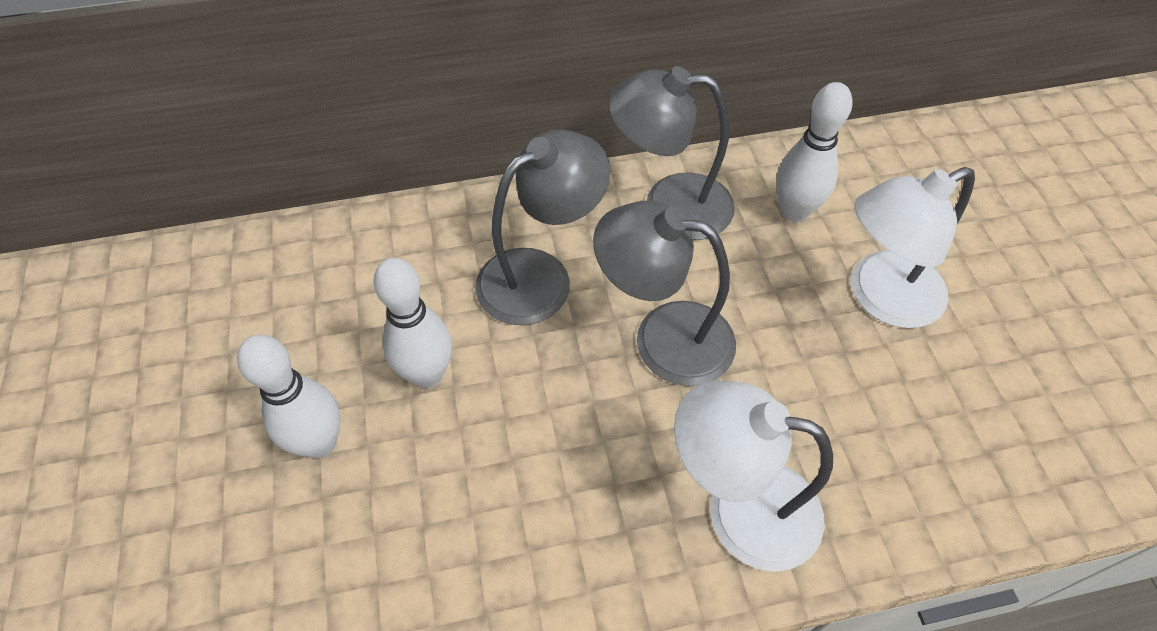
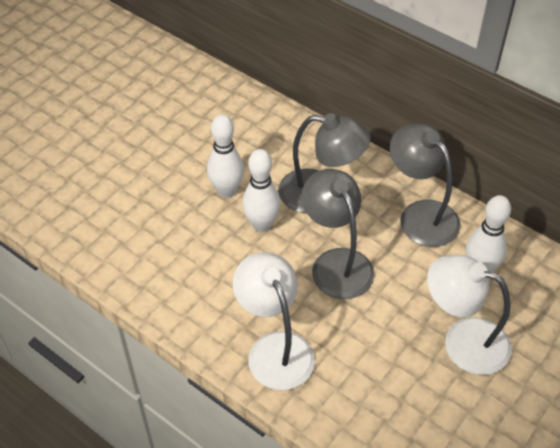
camera: 50 degrees right, 5 degrees down
white bowling pin [237,335,341,458] -> white bowling pin moved to [242,149,280,232]

